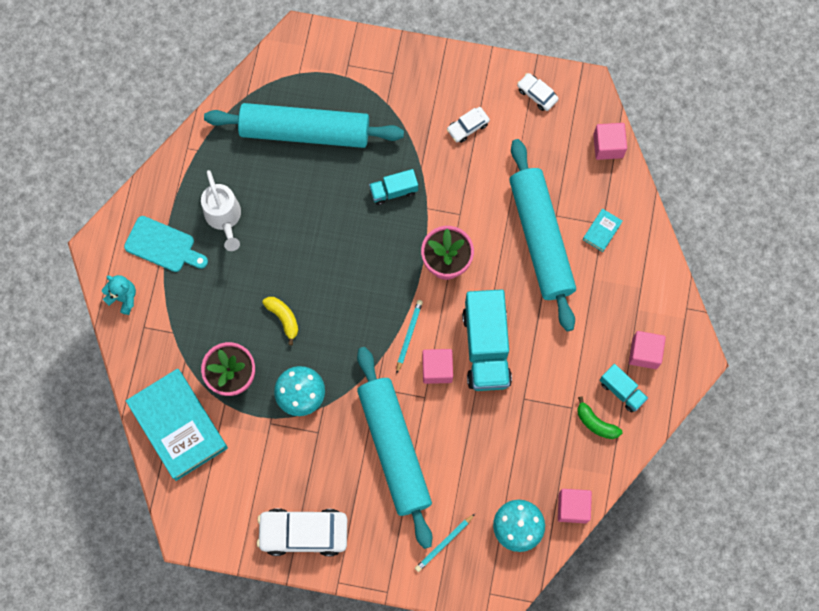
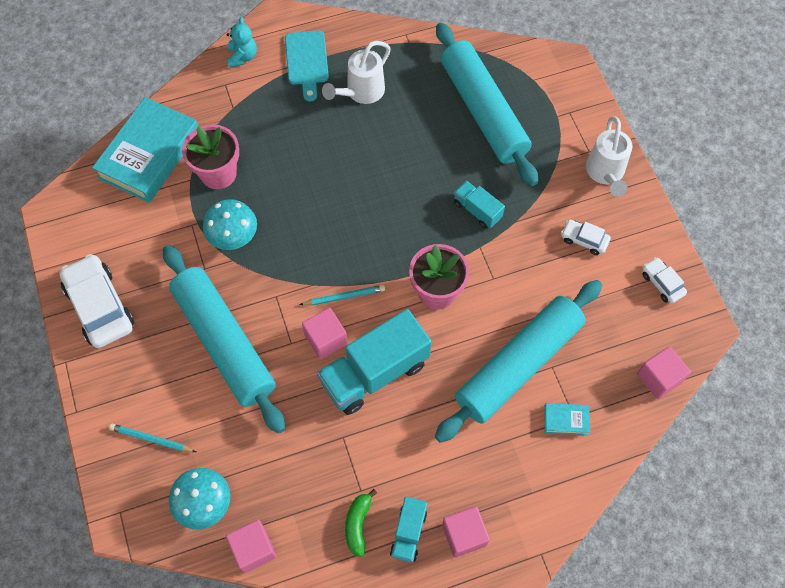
camera: 60 degrees right, 10 degrees down
yellow banana [262,297,298,345] -> none
turquoise rolling pin [357,347,432,549] -> turquoise rolling pin turned 75 degrees counterclockwise [163,245,285,434]
white car [517,73,559,111] -> white car turned 45 degrees counterclockwise [642,257,687,304]
none -> white watering can [586,116,632,197]

